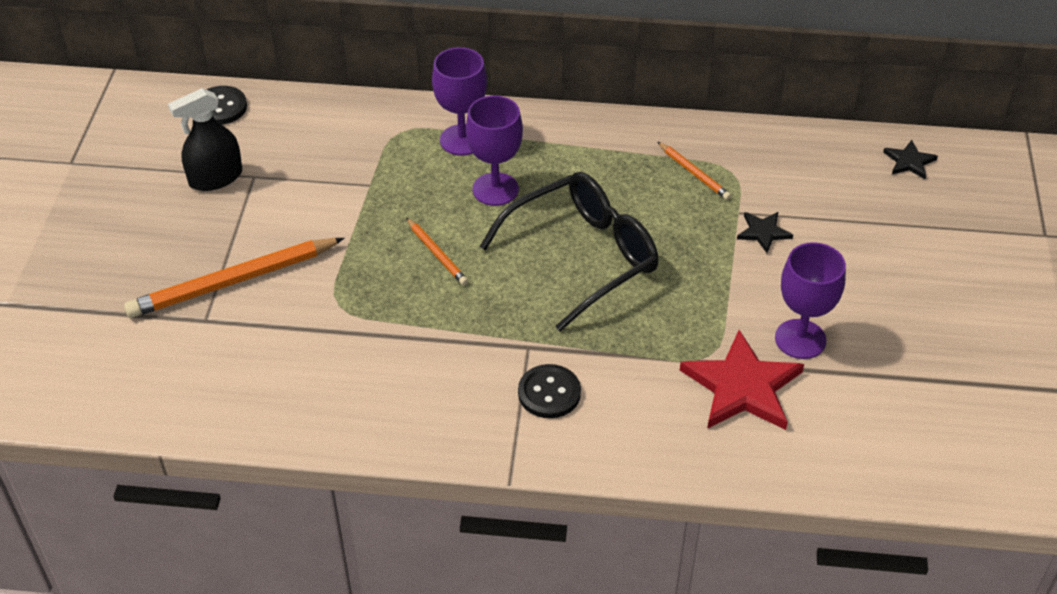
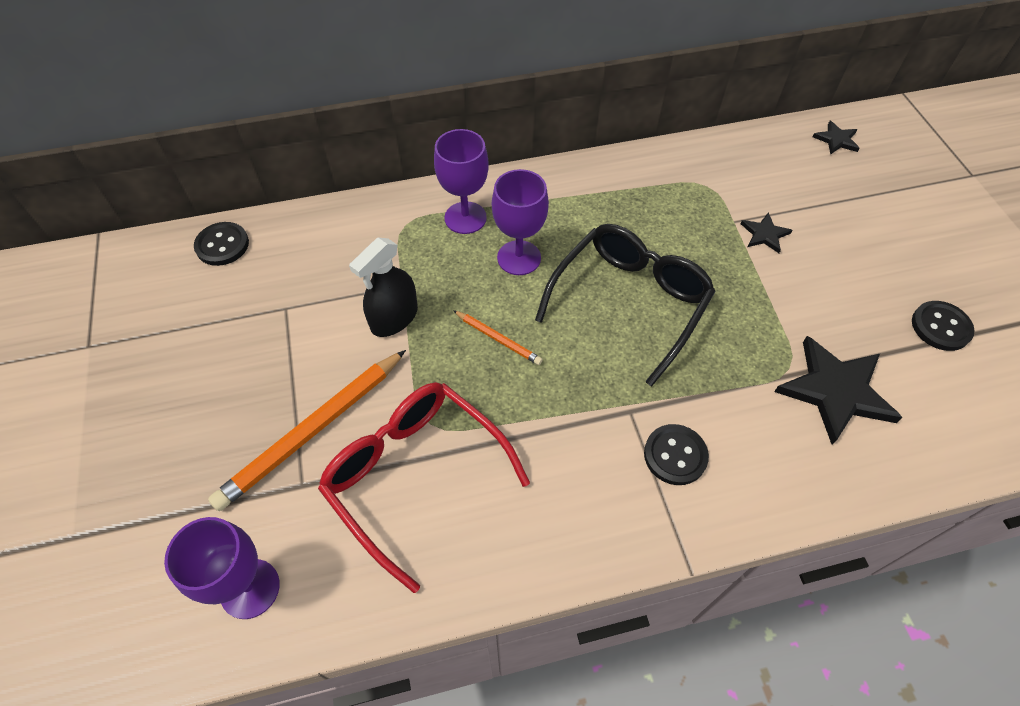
camera: 20 degrees left, 10 degrees up
black spray bottle [168,88,242,191] -> black spray bottle moved to [349,238,418,337]
orange pencil [658,142,731,200] -> none
red star [680,330,804,430] -> black star [774,336,903,445]
purple goblet [775,242,846,359] -> purple goblet moved to [164,517,280,619]
none -> red glasses [318,382,530,593]
none -> black button [912,301,974,351]

